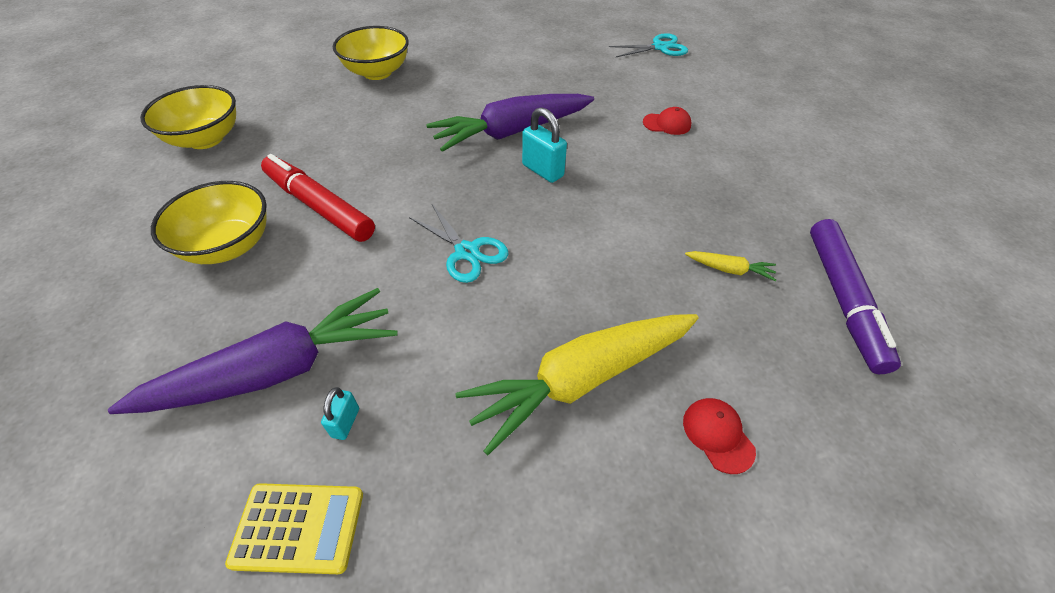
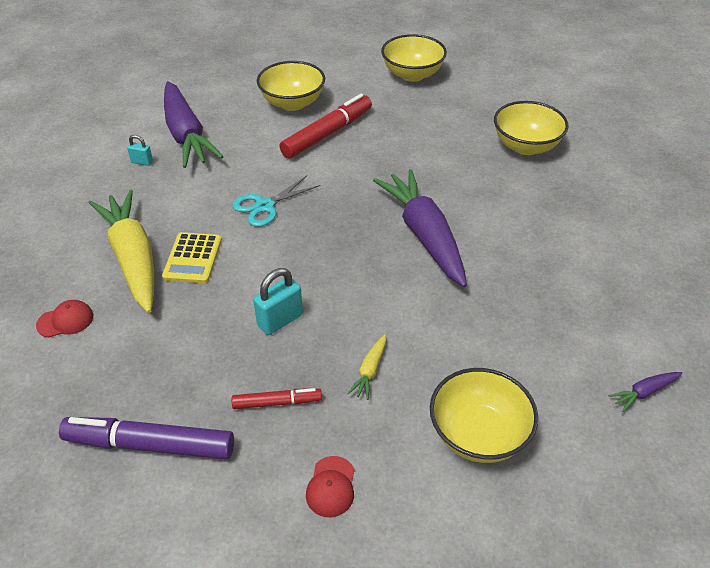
camera: 95 degrees right, 5 degrees down
yellow calculator [225,483,363,574] -> yellow calculator moved to [162,232,222,283]
turquoise padlock [522,107,567,183] -> turquoise padlock moved to [253,268,303,335]
turquoise scissors [609,33,688,57] -> purple carrot [609,372,682,412]
red cap [643,107,691,135] -> red cap moved to [306,456,355,517]
yellow carrot [685,251,776,281] -> yellow carrot moved to [347,334,386,400]
none -> red marker [232,388,322,409]
none -> yellow bowl [430,368,538,463]

